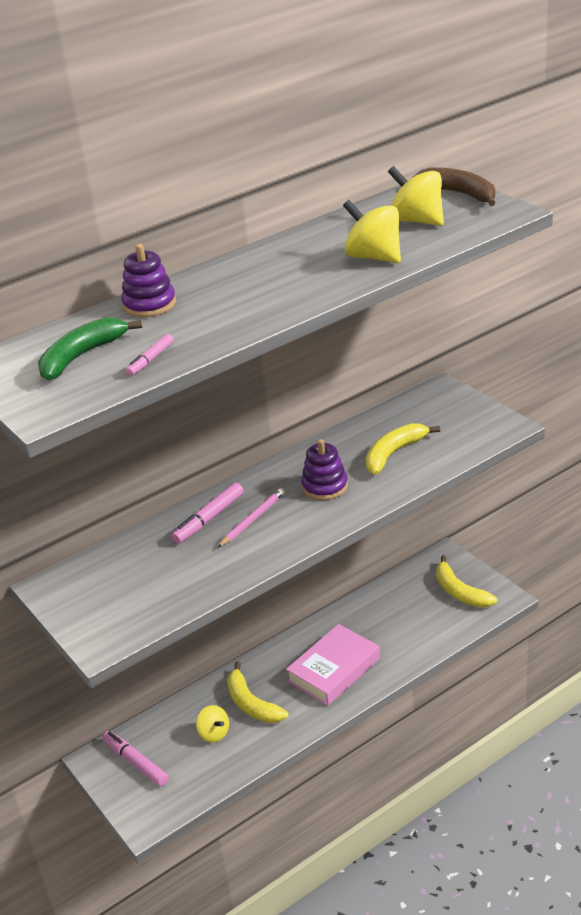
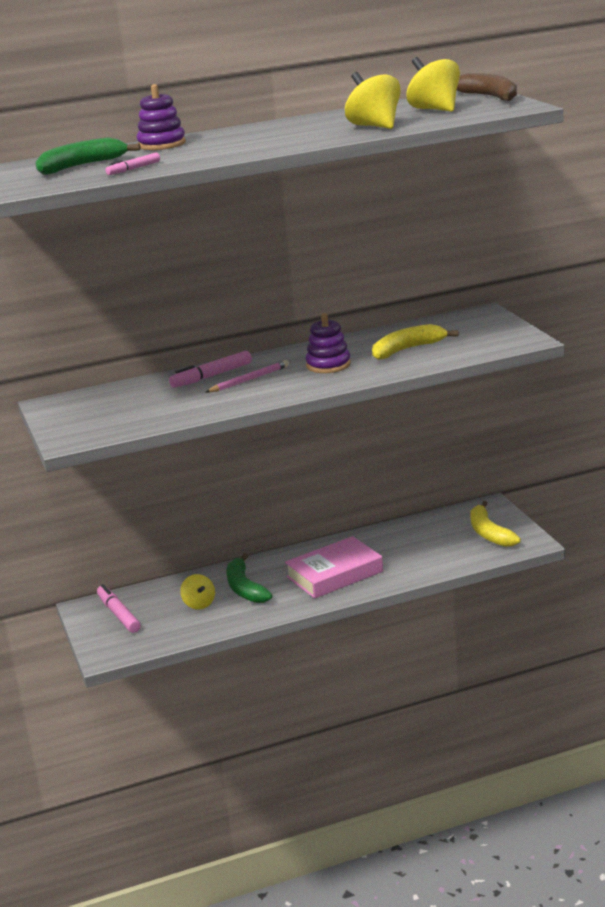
camera: 15 degrees right, 10 degrees down
yellow banana [227,661,289,723] -> green banana [227,553,272,603]

